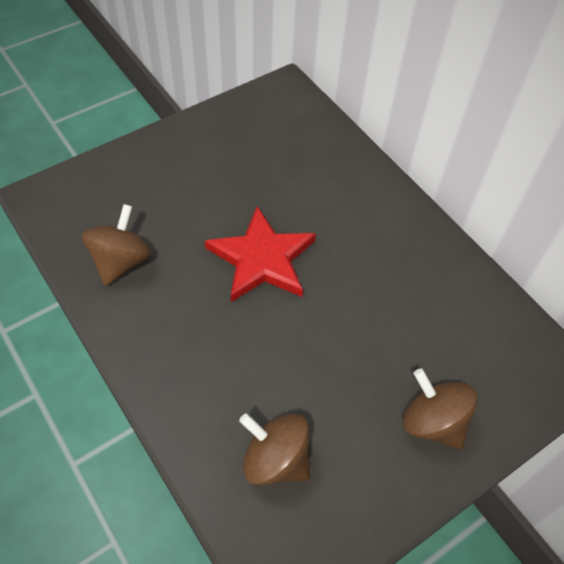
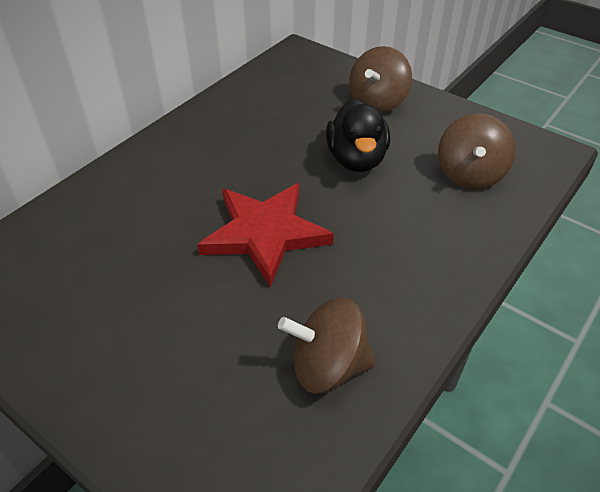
camera: 105 degrees left, 10 degrees down
none -> black duck [326,98,390,172]

